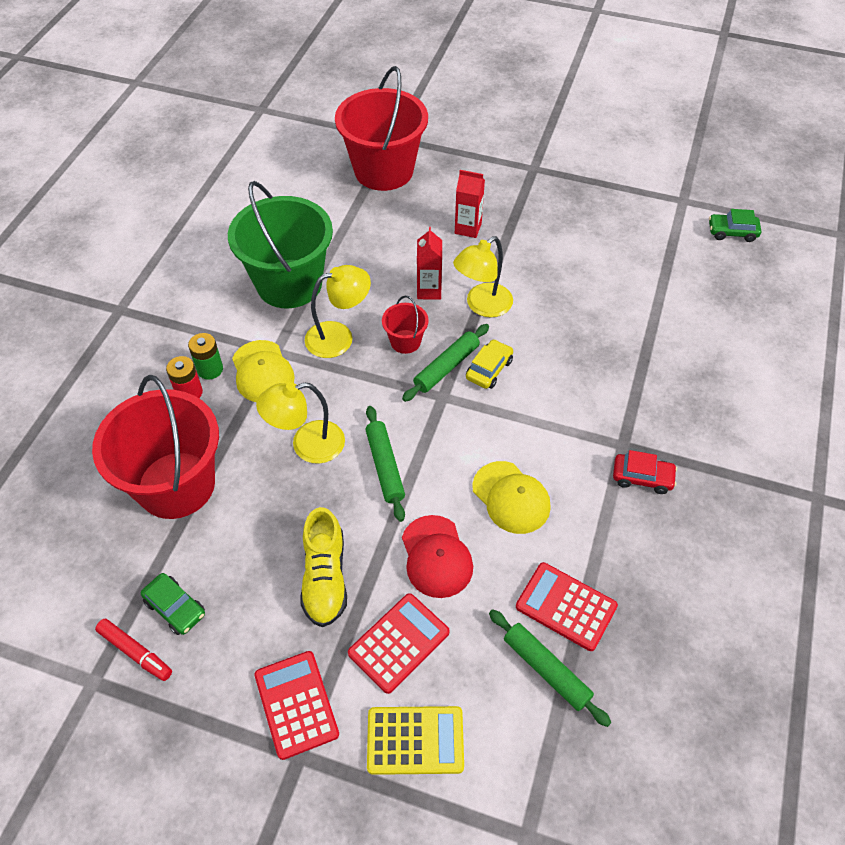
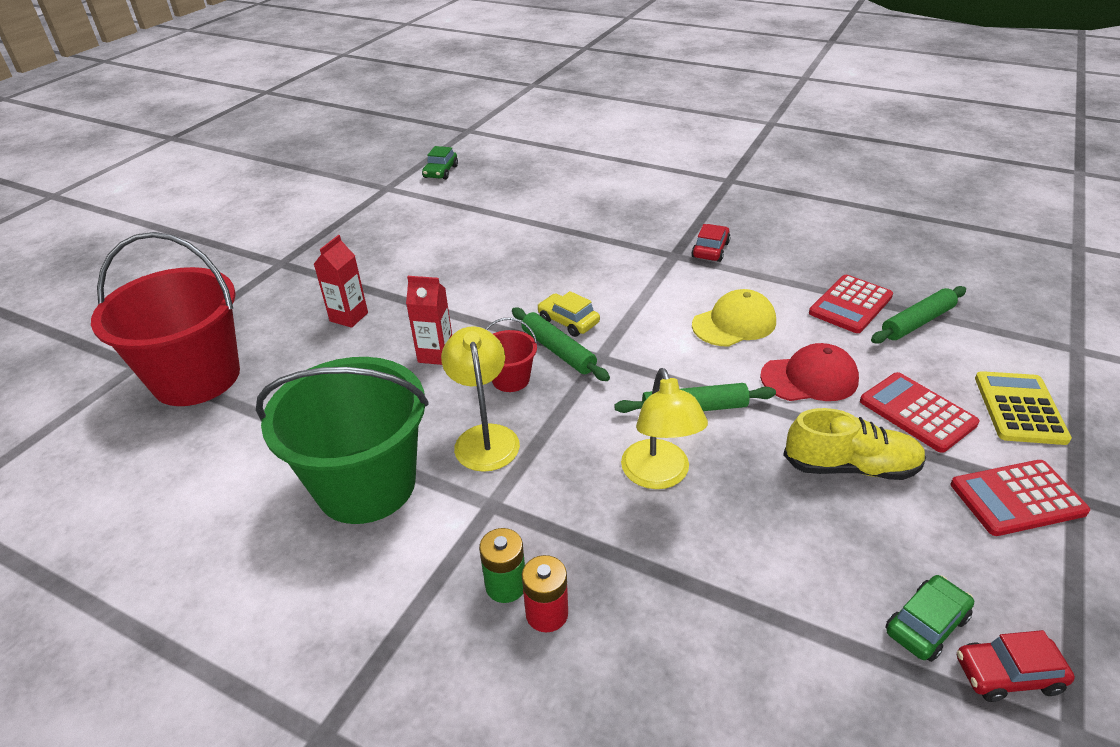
camera: 80 degrees left, 15 degrees down
red bucket [92,375,219,519] -> none
red marker [95,619,172,681] -> red car [957,630,1075,702]
yellow cap [232,340,295,402] -> none
yellow lamp [453,236,513,317] -> none

